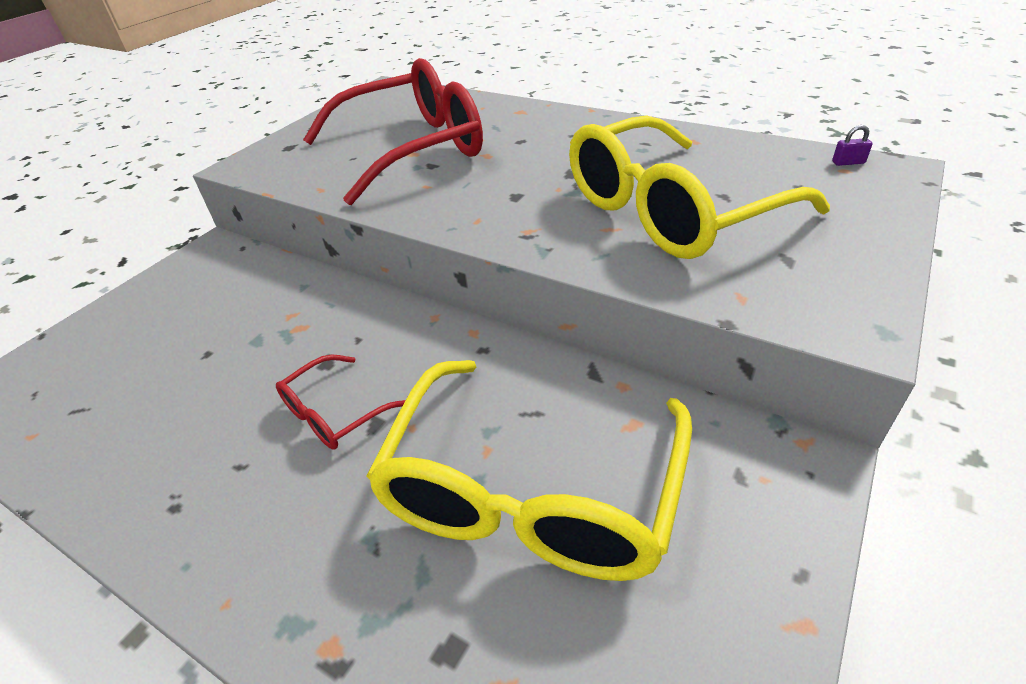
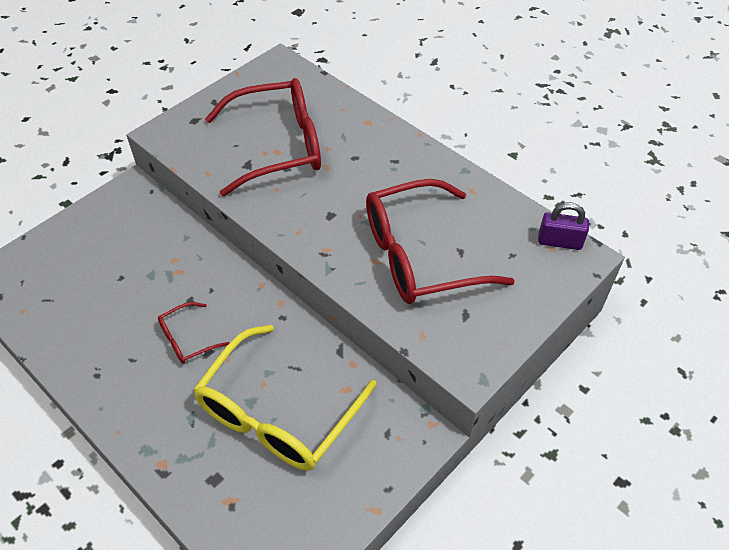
camera: 10 degrees right, 10 degrees up
yellow glasses [569,116,830,259] -> red glasses [366,179,515,304]
purple padlock [832,125,873,166] -> purple padlock [538,203,589,250], size x2.09

